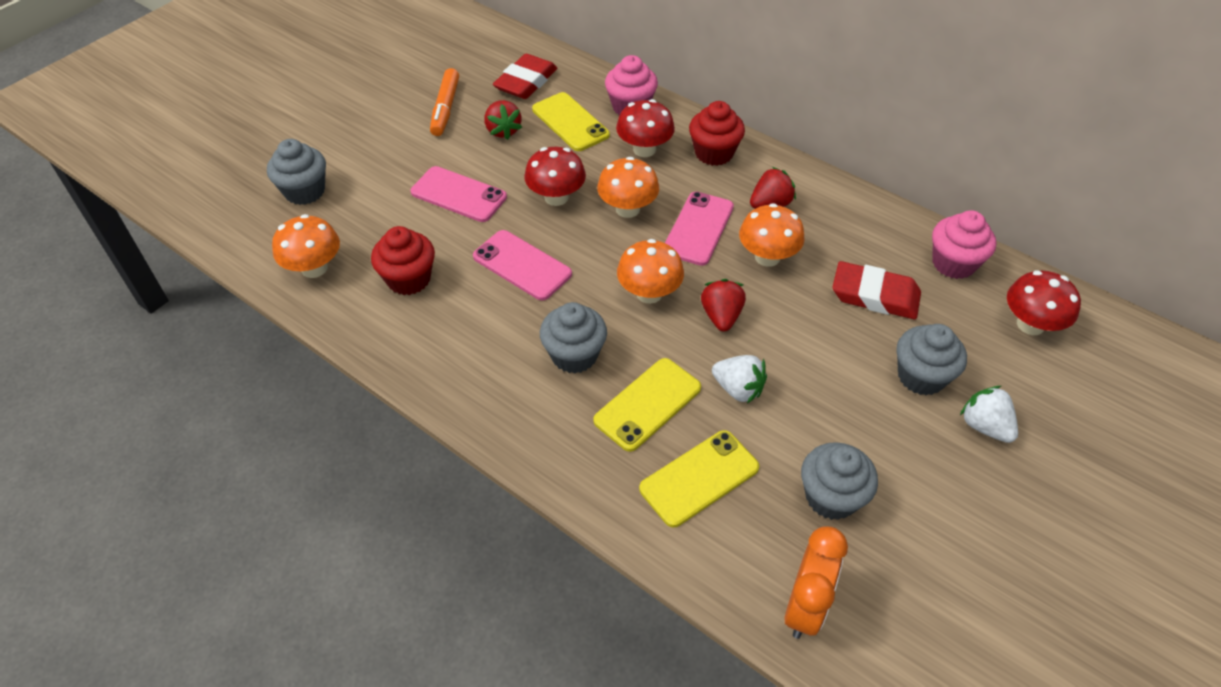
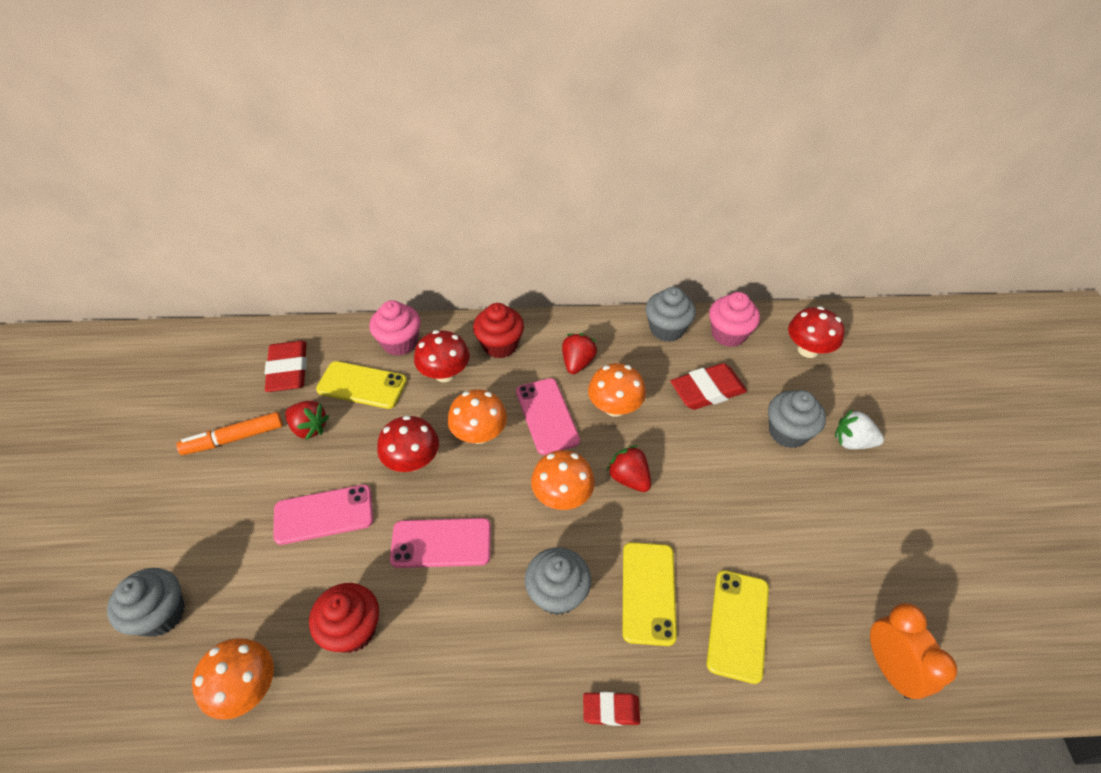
camera: 40 degrees left, 0 degrees up
orange marker [430,68,459,136] -> orange marker turned 105 degrees clockwise [177,412,283,455]
white strawberry [712,355,767,404] -> none
grey cupcake [801,442,878,520] -> grey cupcake moved to [646,287,696,342]
none -> red eraser [583,692,640,726]

